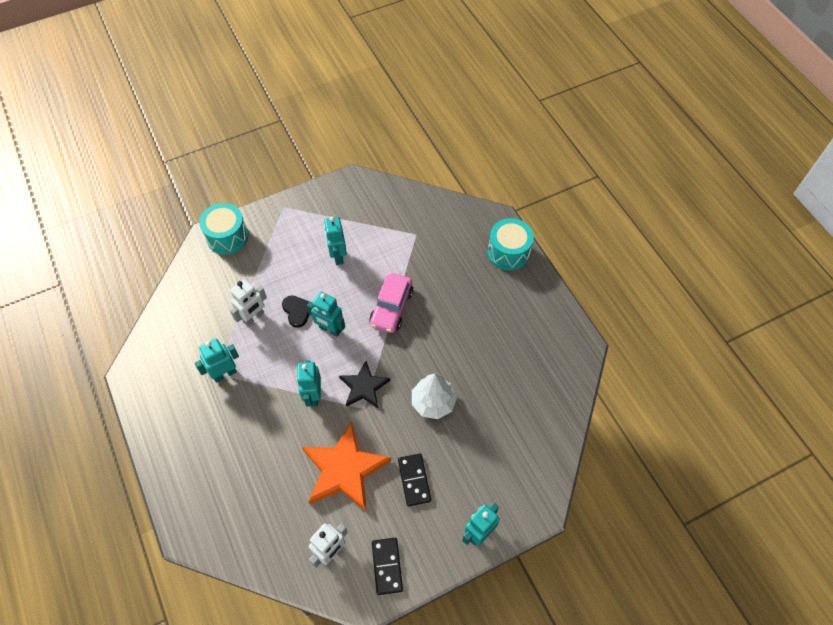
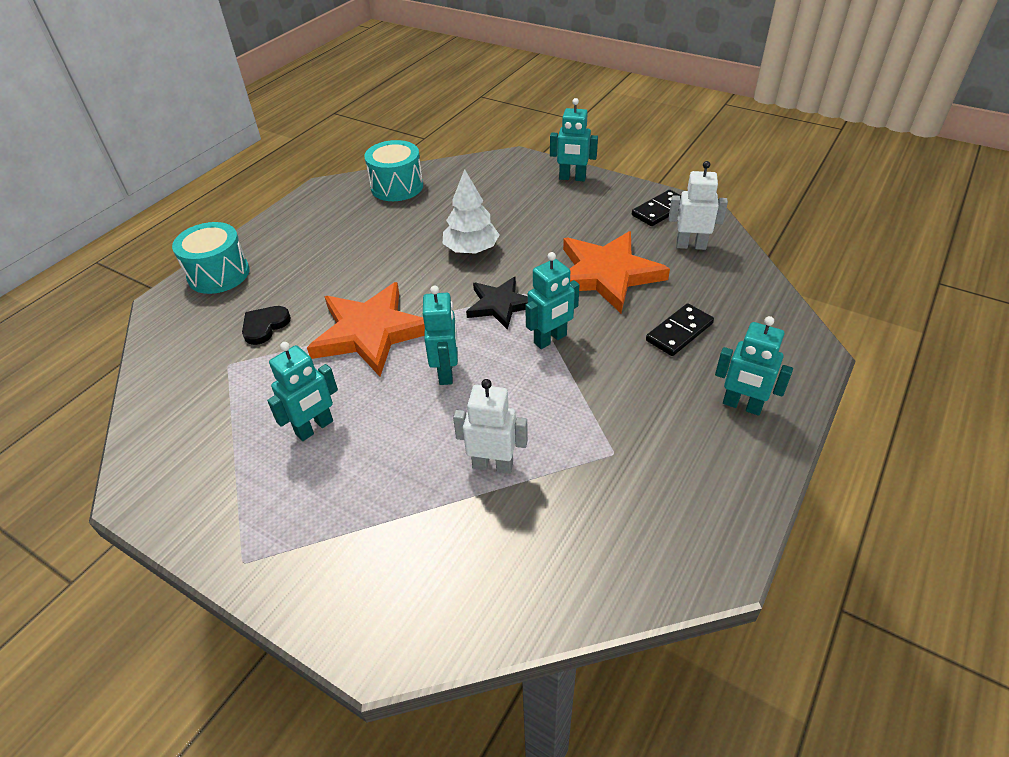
camera: 120 degrees left, 15 degrees down
turquoise robot [195,338,239,383] -> turquoise robot moved to [715,316,793,416]
turquoise drum [199,203,248,255] -> turquoise drum moved to [364,140,423,201]
black heart [282,295,309,328] -> black heart moved to [242,306,291,345]
pink car [369,273,413,333] -> orange star [307,282,425,377]
black domino [398,454,431,506] -> black domino moved to [646,303,714,356]

